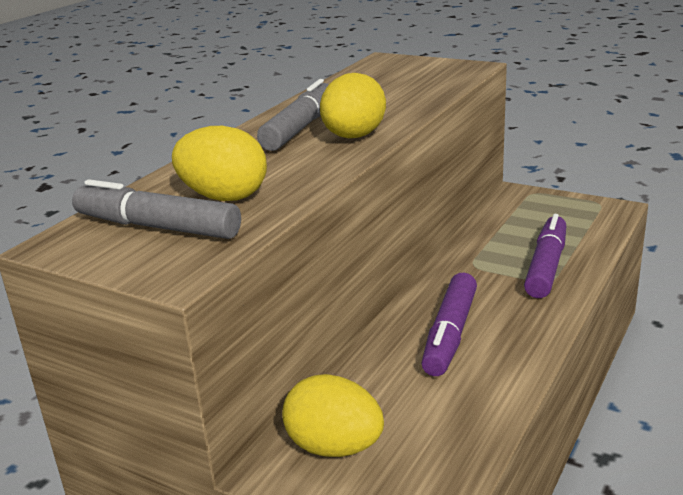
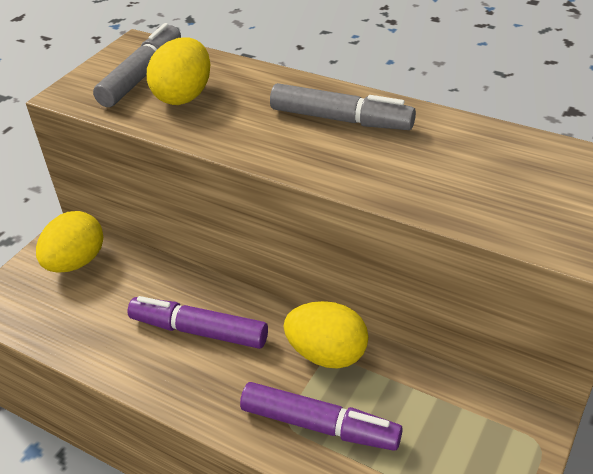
camera: 90 degrees right, 15 degrees up
yellow egg [320,73,386,138] -> yellow egg moved to [284,301,368,369]

